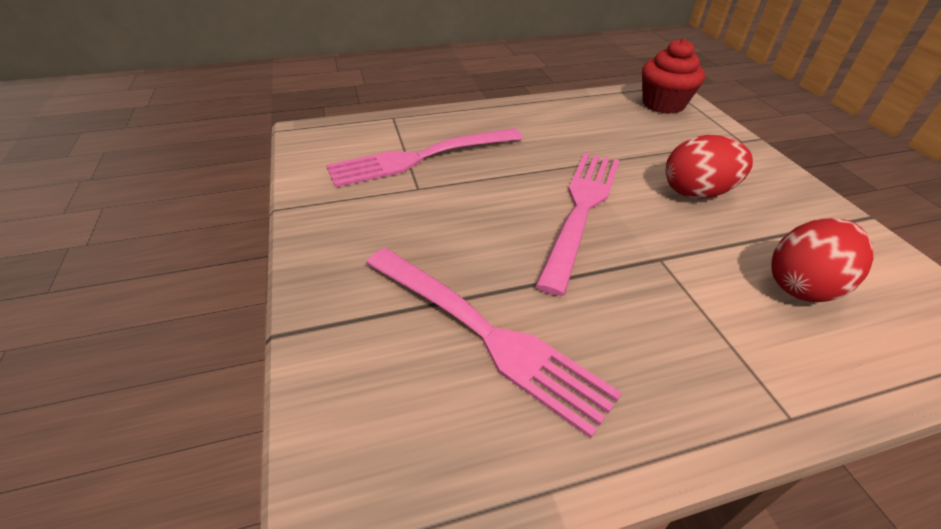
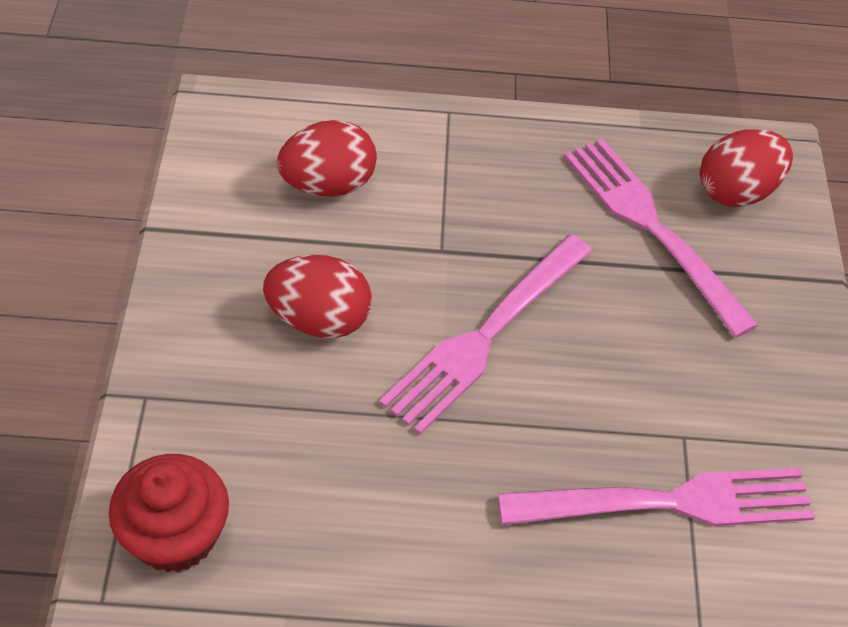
camera: 165 degrees left, 10 degrees up
none -> red egg [700,129,793,207]

